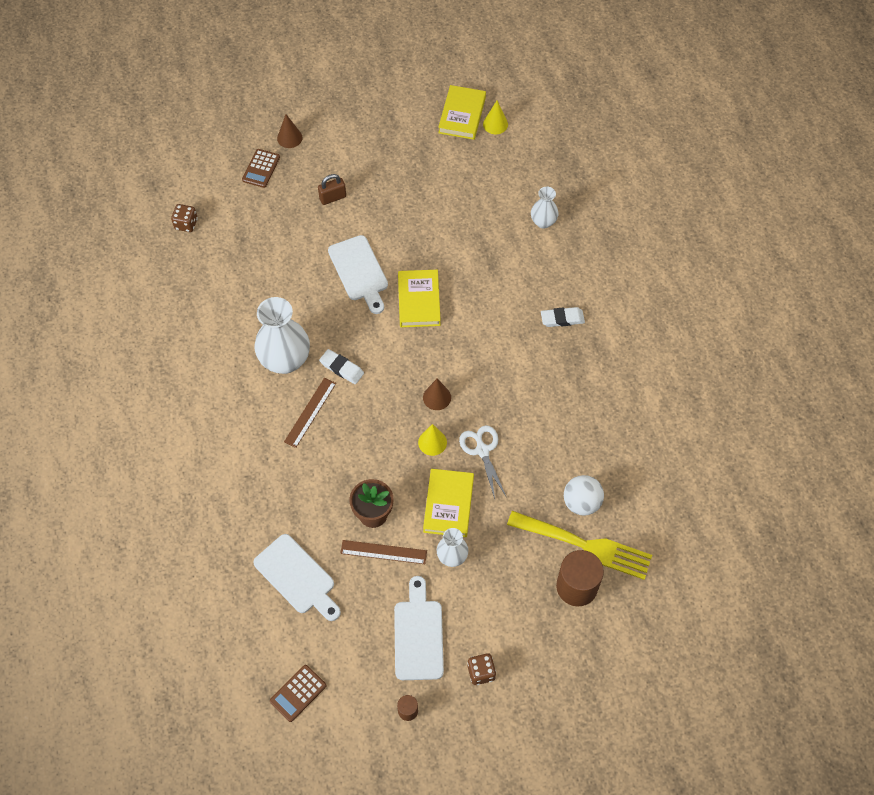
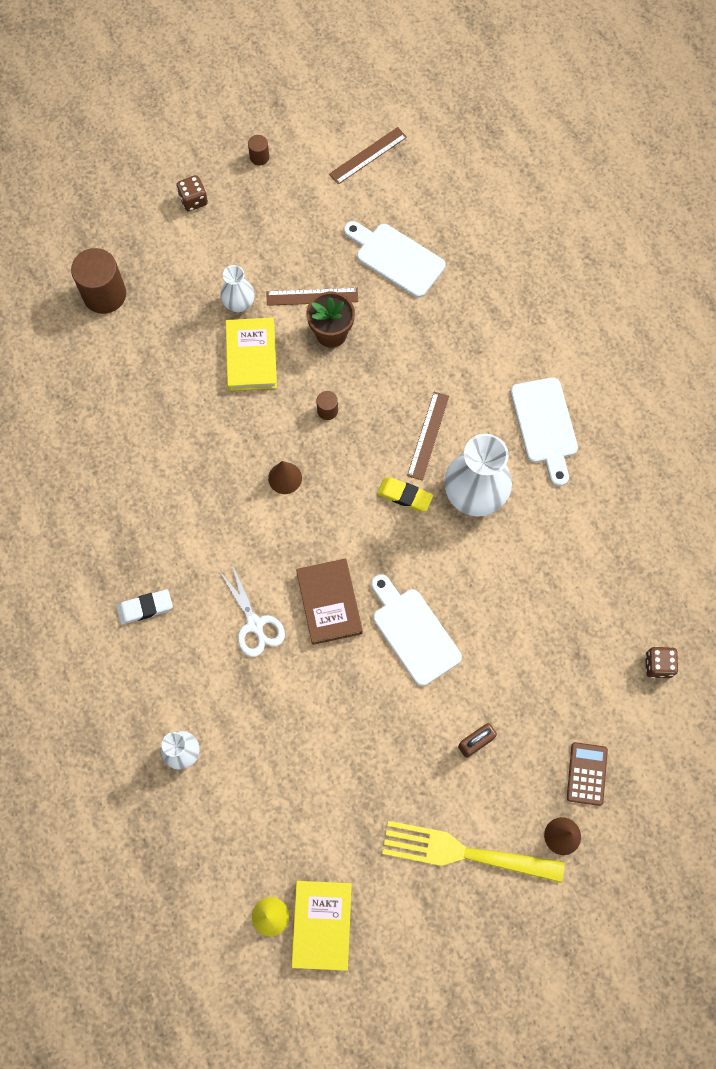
camera: 170 degrees right, 10 degrees up
brown calculator [270,665,326,722] -> brown ruler [329,127,407,184]
white eraser [319,349,364,384] -> yellow eraser [377,477,433,512]
white cutting board [394,576,444,680] -> white cutting board moved to [511,377,578,486]
yellow book [398,270,441,327] -> brown book [296,559,363,645]
yellow cone [418,424,447,456] -> none
white scissors [459,425,506,499] -> white scissors moved to [220,567,285,657]
yellow fork [507,511,652,580] -> yellow fork moved to [382,821,565,883]
white ball [564,475,604,516] -> none
none -> brown cylinder [316,391,338,420]

